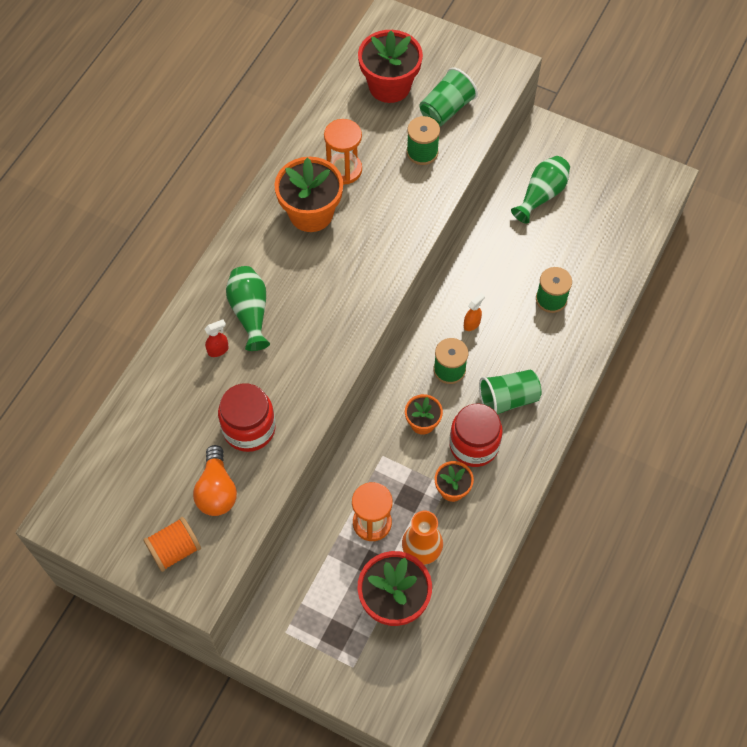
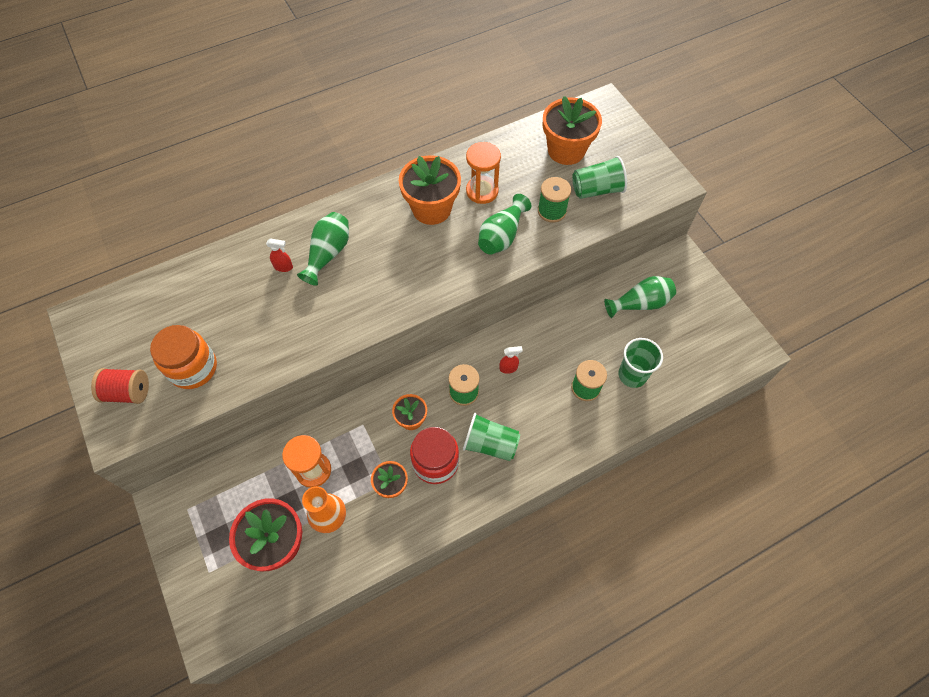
camera: 35 degrees right, 0 degrees up
orange spool [143,517,201,572] -> red spool [91,368,149,404]
orange light bulb [193,445,237,516] -> orange jar [150,325,217,389]
red jar [218,383,276,452] -> none
red flower pot [358,30,423,103] -> orange flower pot [543,96,602,165]
orange spray bottle [464,293,485,331] -> red spray bottle [499,346,523,374]
none -> green vase [478,194,531,255]
none -> green cup [618,338,663,388]

